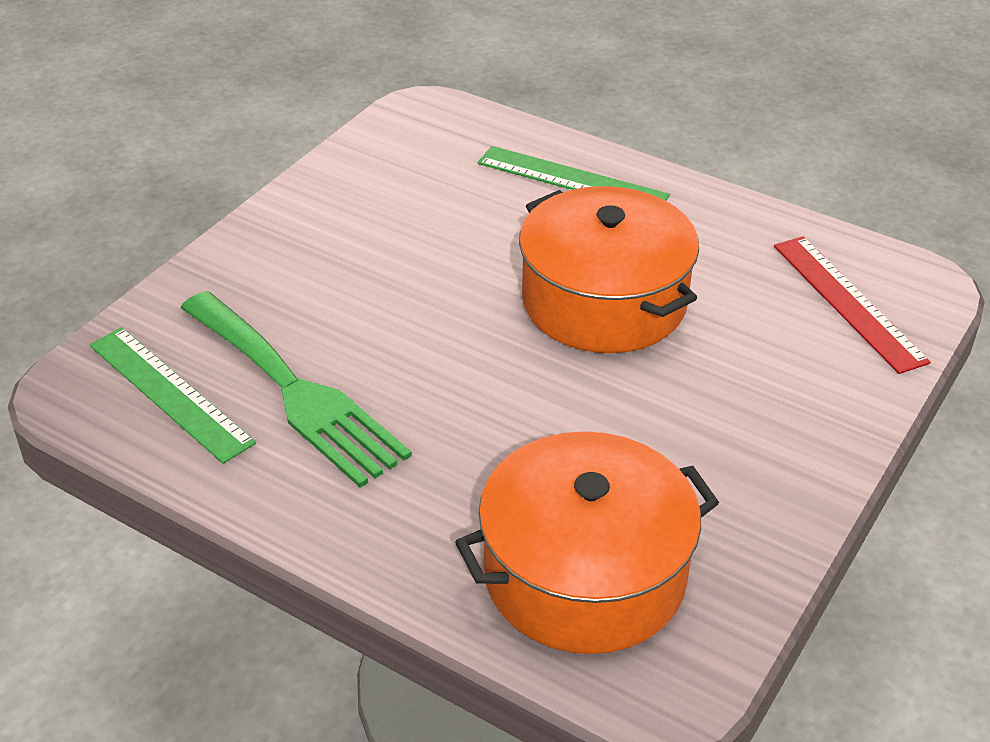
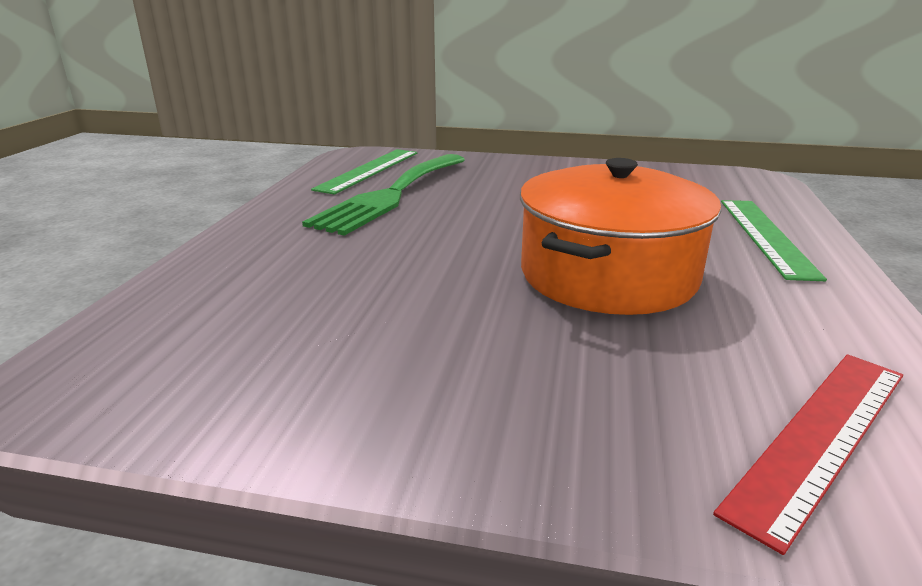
camera: 70 degrees right, 15 degrees down
orange pot [455,431,719,654] -> none

